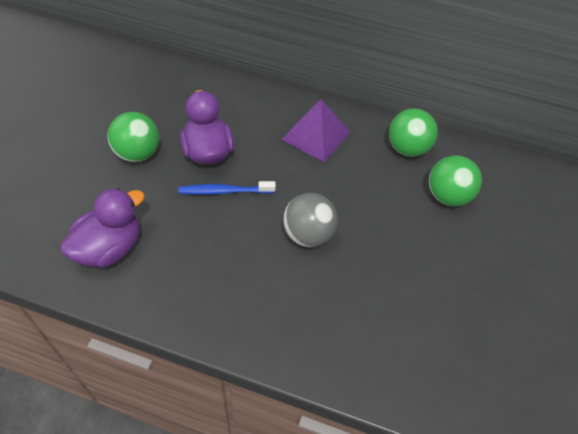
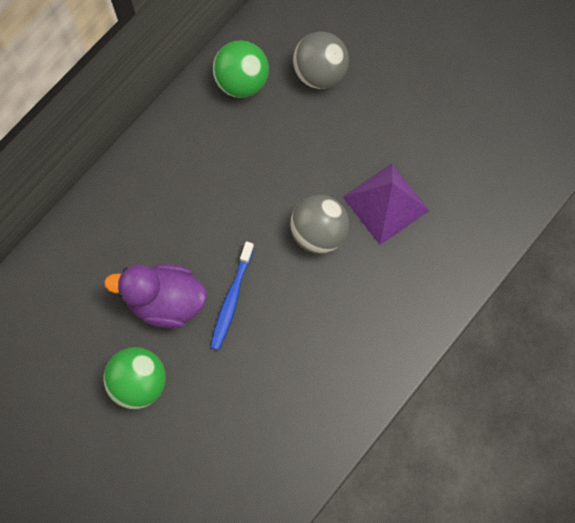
camera: 65 degrees left, 20 degrees up
purple duck [60,188,145,267] -> none
purple pyramid [281,99,350,162] -> purple pyramid moved to [343,163,430,245]
green ball [429,155,482,206] -> grey ball [293,32,349,89]

